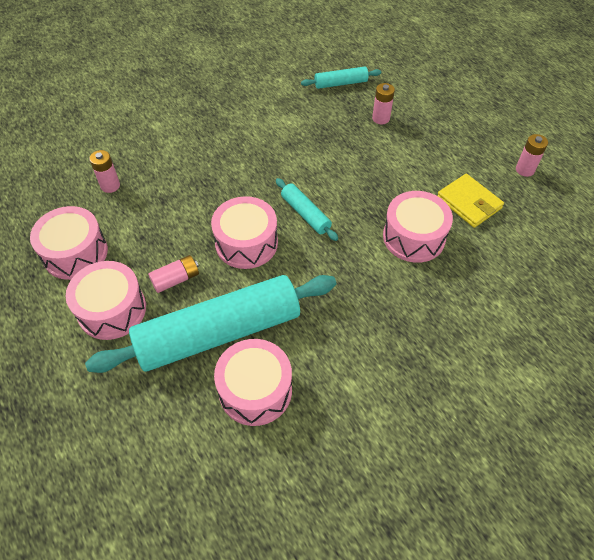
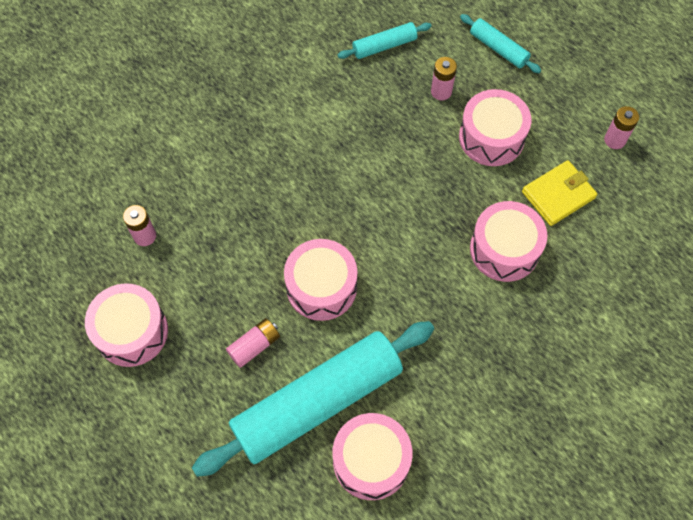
camera: 10 degrees left, 10 degrees up
pink drum [66,261,146,340] -> pink drum moved to [459,89,531,166]
turquoise rolling pin [276,178,338,241] -> turquoise rolling pin moved to [460,14,541,73]
yellow wallet [437,174,504,228] -> yellow wallet turned 75 degrees counterclockwise [522,160,597,226]

